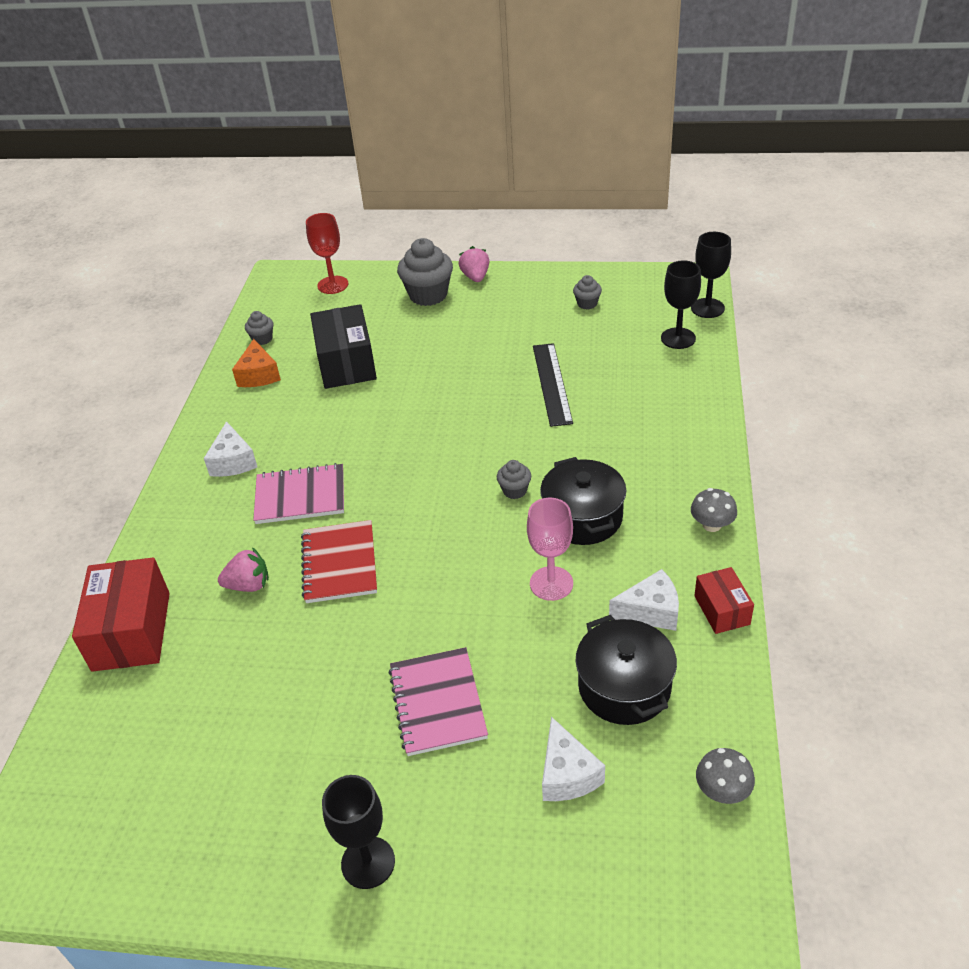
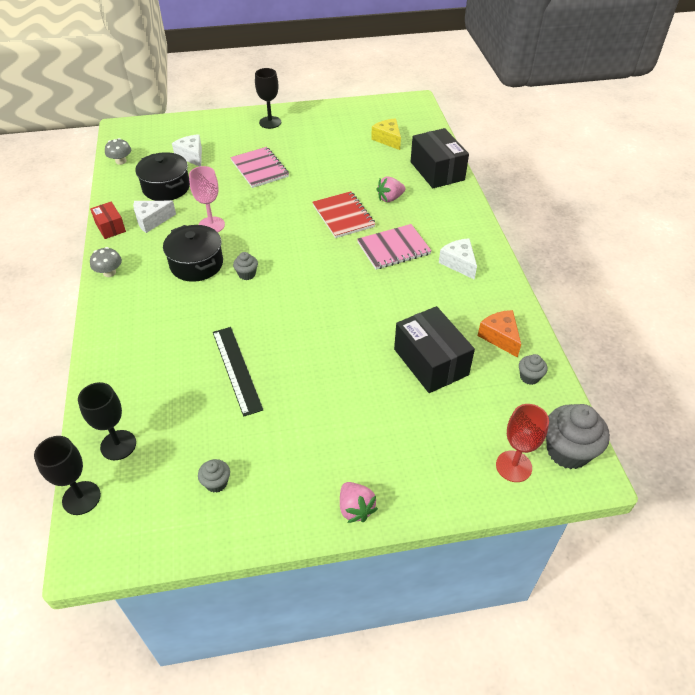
camera: 160 degrees right, 5 degrees up
red box [72,557,170,672] -> black box [411,128,469,188]
grey cupcake [397,238,453,306] -> grey cupcake moved to [546,404,610,469]
none -> yellow cheese [371,118,401,150]

